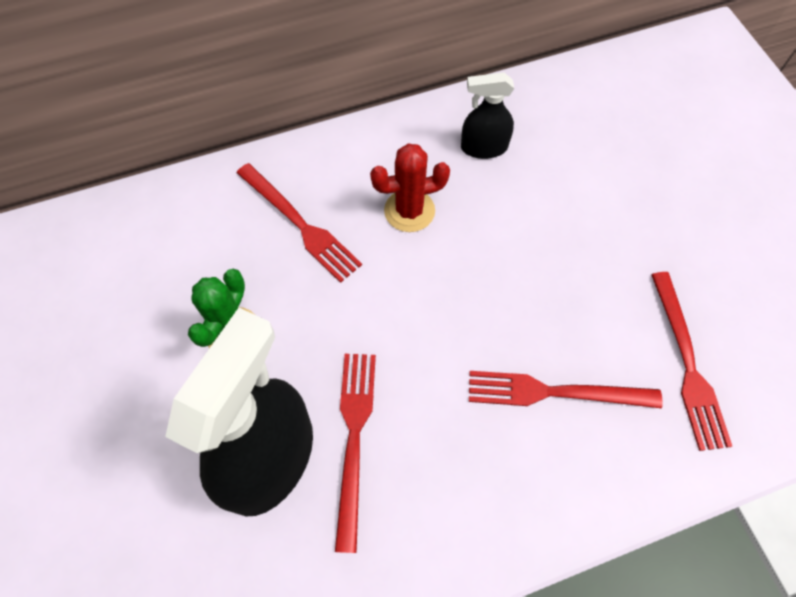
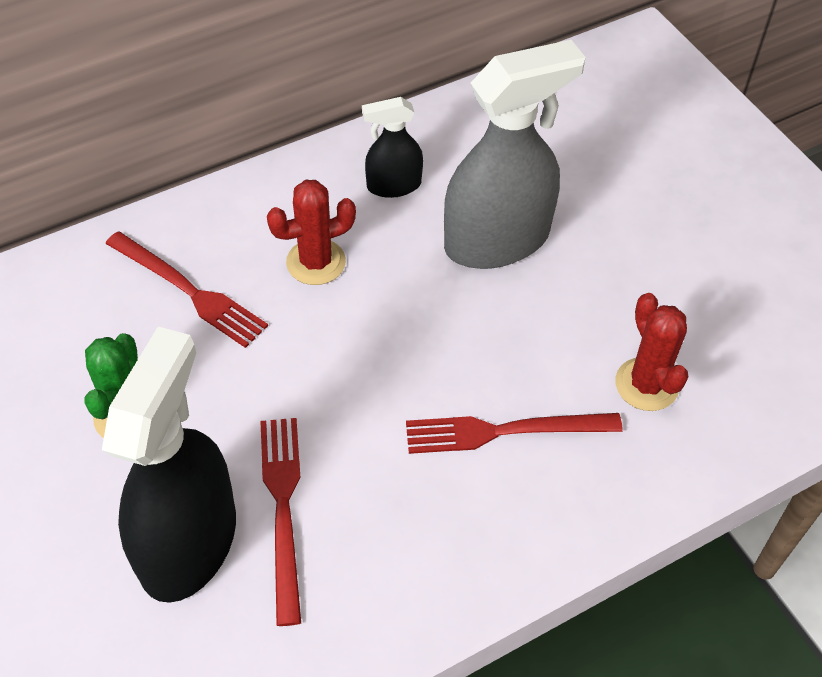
camera: 10 degrees left, 10 degrees down
red fork [651,272,732,451] -> red cactus [615,293,689,411]
none -> grey spray bottle [444,40,586,269]

